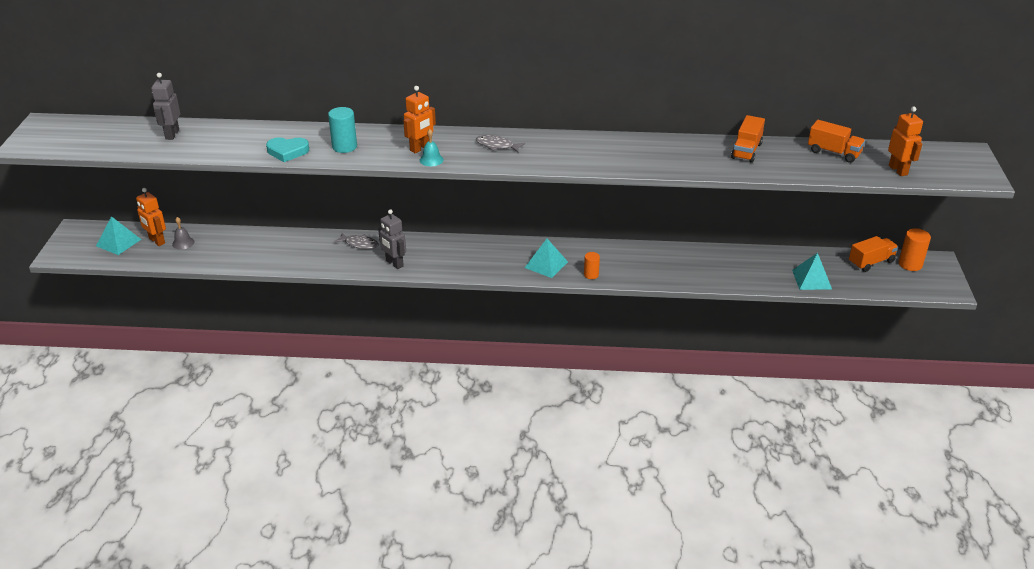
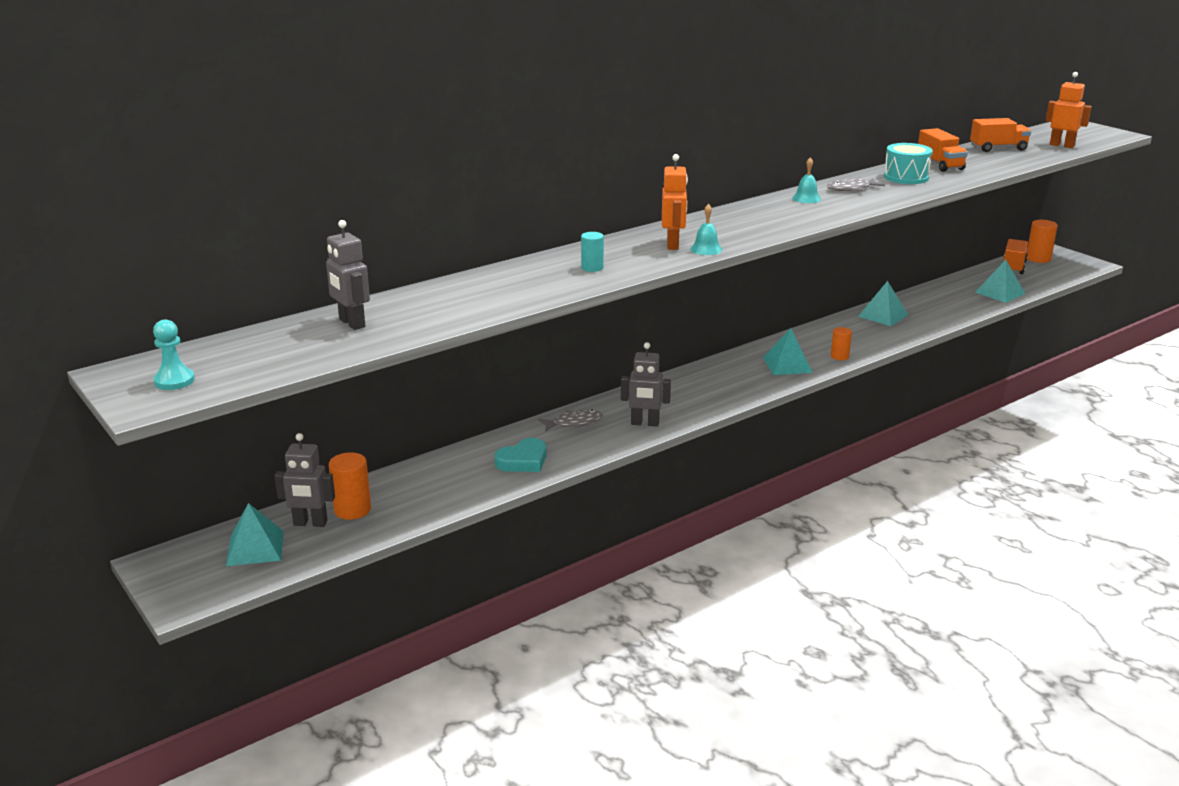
camera: 40 degrees left, 10 degrees down
orange robot [136,188,166,246] -> grey robot [274,433,335,527]
grey bell [172,217,195,250] -> orange cylinder [329,452,371,520]
turquoise heart [266,137,309,162] -> turquoise heart moved to [495,438,547,472]
turquoise cylinder [328,107,357,153] -> turquoise cylinder [581,232,604,272], size x0.63
grey fish [476,135,525,152] -> grey fish moved to [827,178,885,191]
none -> turquoise pawn [153,319,195,390]
none -> turquoise bell [792,157,821,203]
none -> turquoise pyramid [858,281,908,326]
none -> turquoise drum [884,143,933,184]

